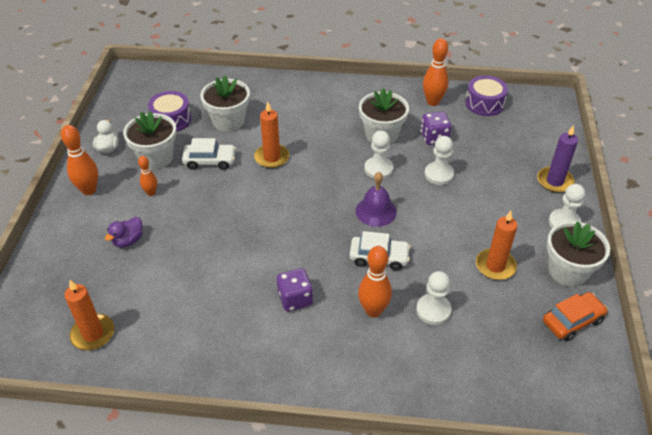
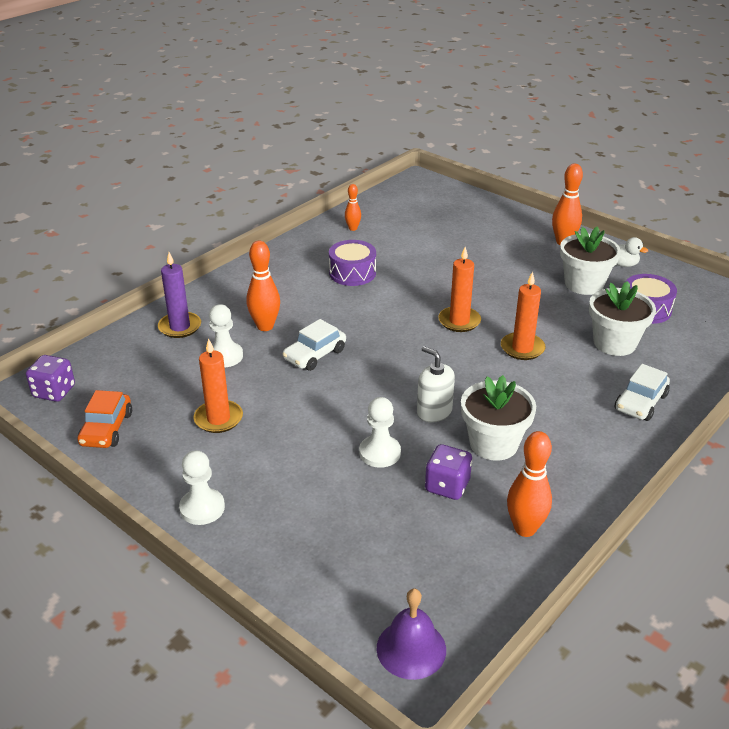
camera: 125 degrees right, 10 degrees down
orange candle [64,280,115,350] -> orange candle moved to [438,247,481,332]
purple duck [105,217,142,247] -> none
orange bowling pin [138,156,157,196] -> orange bowling pin moved to [345,184,361,231]
white car [182,138,236,170] -> white car moved to [615,364,670,421]
purple dice [277,268,313,311] -> purple dice moved to [26,355,75,402]
purple bell [355,172,397,227] -> purple bell moved to [377,589,446,680]
white pawn [364,131,394,179] -> white soap dispenser [417,346,455,423]
purple drum [465,75,508,116] -> purple drum moved to [329,240,376,286]
purple candle [537,125,578,193] -> purple candle moved to [158,252,201,338]
white flower pot [547,221,610,287] -> none

